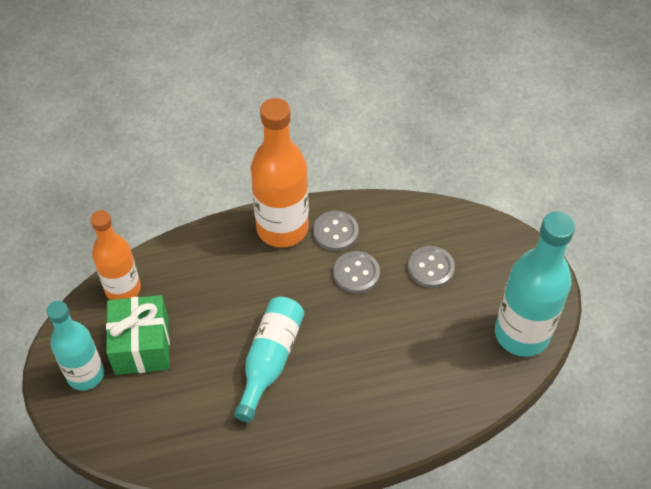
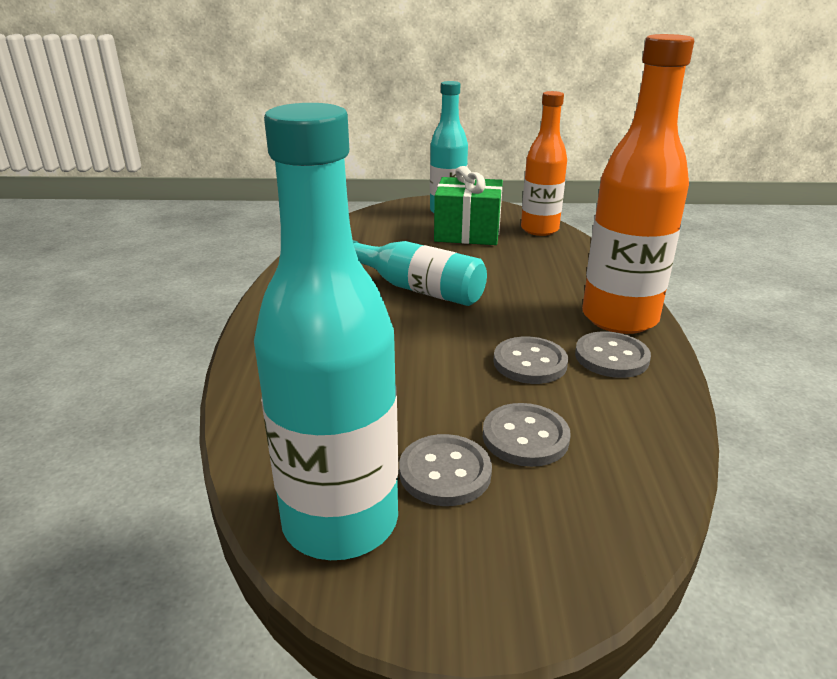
camera: 105 degrees right, 25 degrees down
none -> grey button [399,434,492,506]

